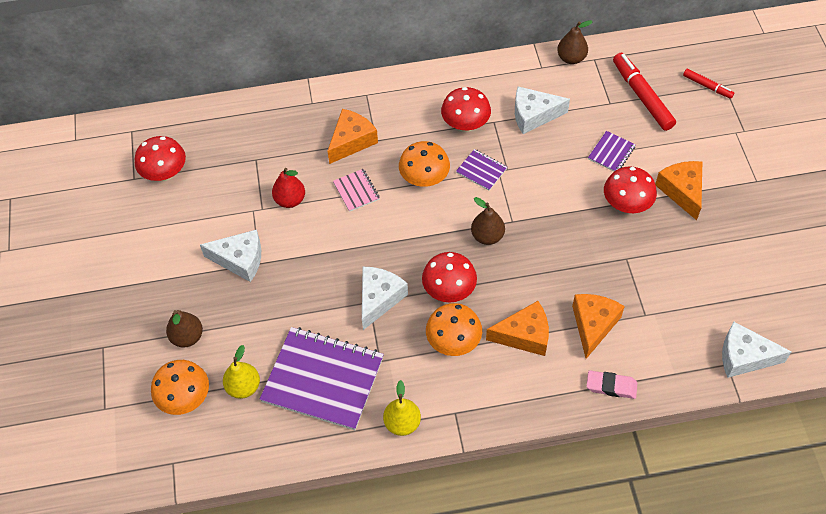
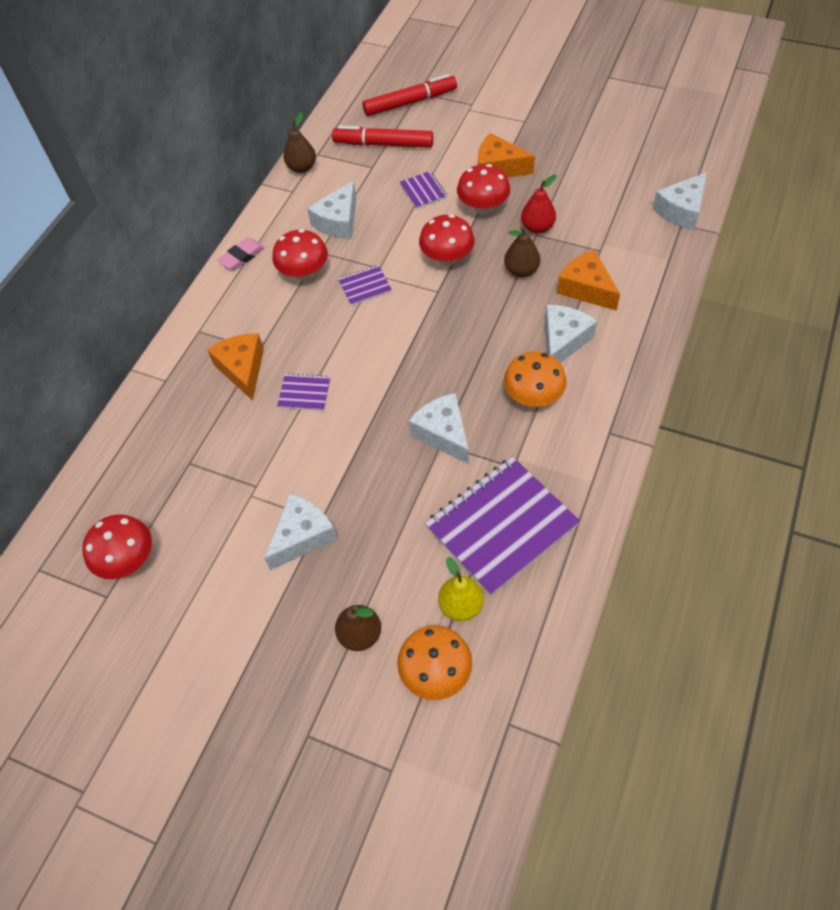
camera: 55 degrees left, 0 degrees up
red pear [272,168,305,208] -> red pear moved to [521,175,557,234]
pink notebook [333,169,380,212] -> purple notebook [277,373,330,411]
yellow pear [383,380,421,436] -> none
orange mushroom [399,141,450,187] -> none
red mushroom [422,252,477,303] -> red mushroom moved to [419,214,475,266]
brown pear [471,197,505,245] -> brown pear moved to [504,227,540,277]
orange cheese [486,301,549,356] -> white cheese [545,305,597,363]
pink eraser [587,371,637,399] -> pink eraser moved to [217,238,265,270]
red marker [683,69,734,99] -> red marker [362,74,457,116], size x1.84

